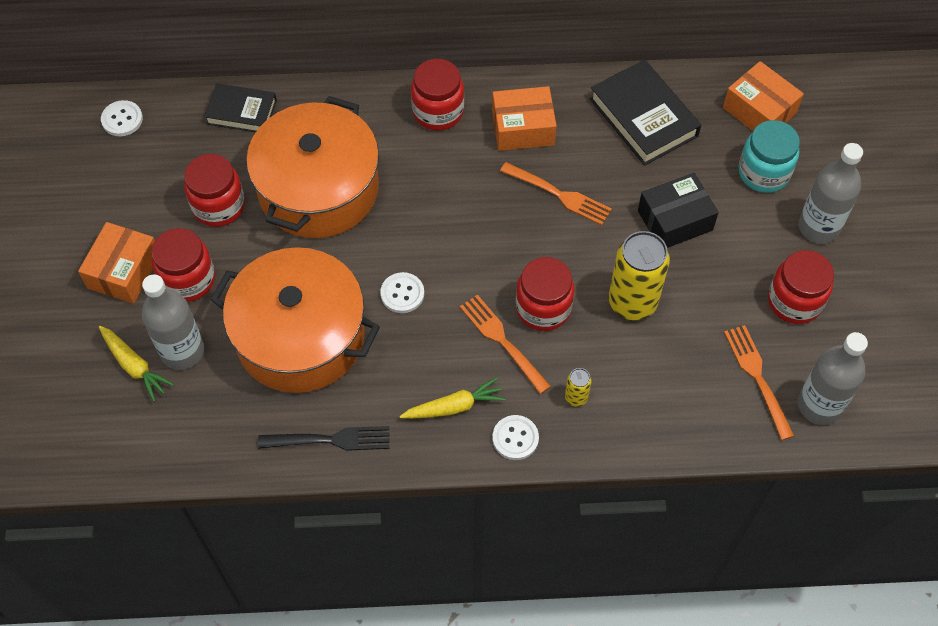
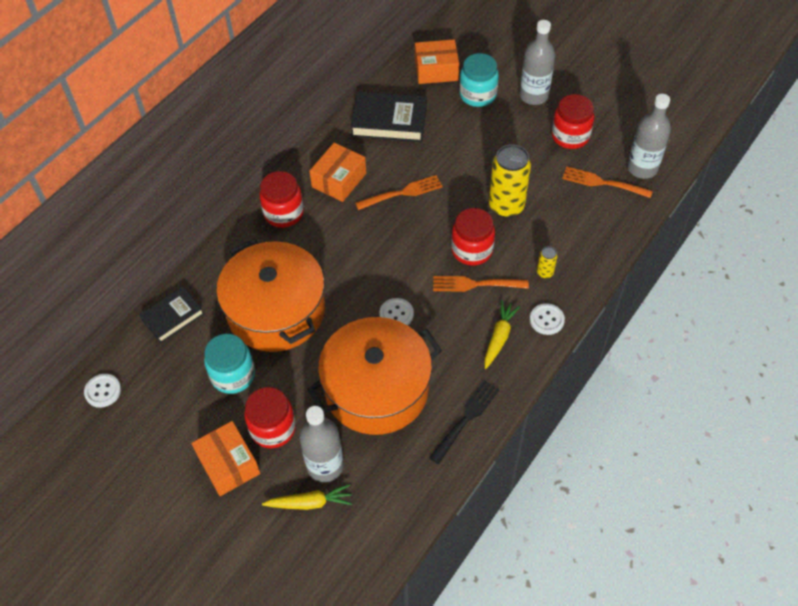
camera: 50 degrees left, 5 degrees down
red jar [184,154,245,227] -> turquoise jar [204,334,255,394]
black box [638,173,719,248] -> none

